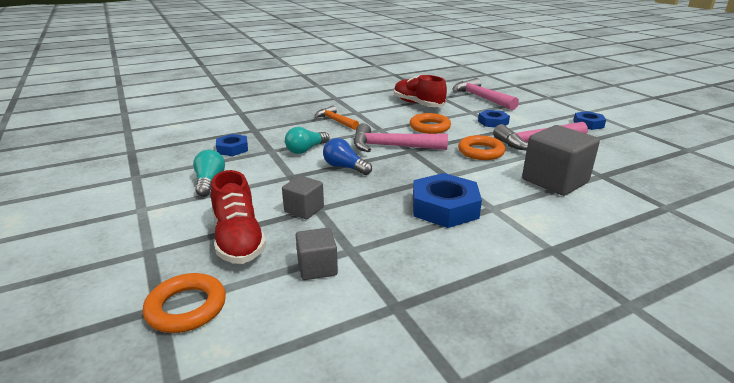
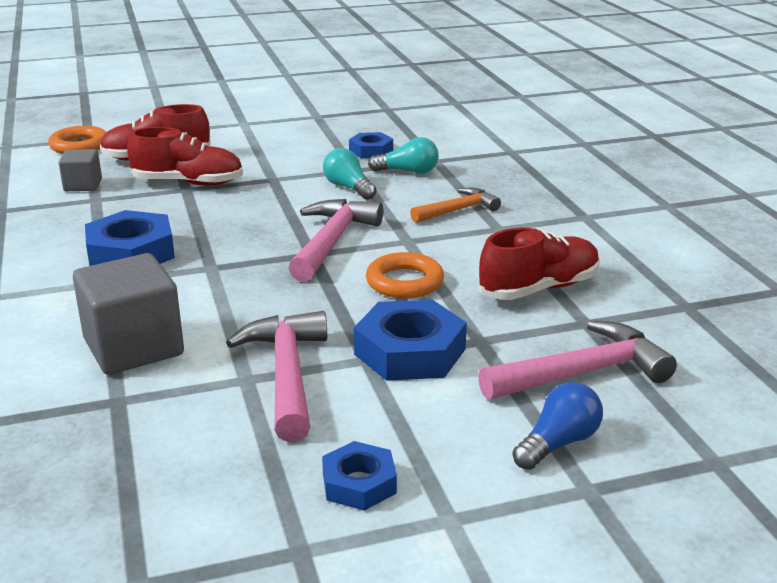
camera: 100 degrees right, 0 degrees up
turquoise light bulb [193,150,225,197] -> turquoise light bulb moved to [368,137,439,174]
grey cube [282,176,324,219] -> red shoe [127,127,243,186]
blue light bulb [323,138,372,175] -> blue light bulb moved to [513,382,603,470]
orange ring [458,135,506,160] -> none
blue nut [478,110,510,127] -> blue nut [354,299,467,381], size x1.70

